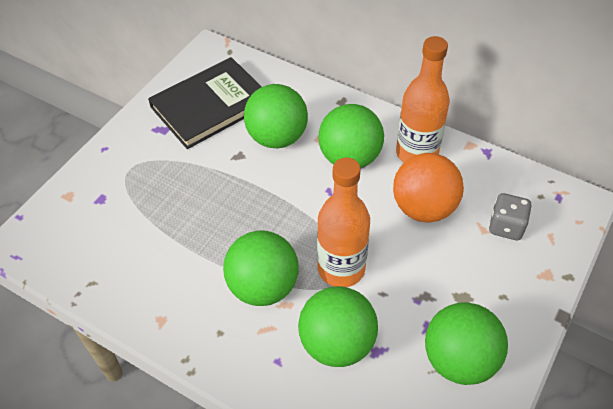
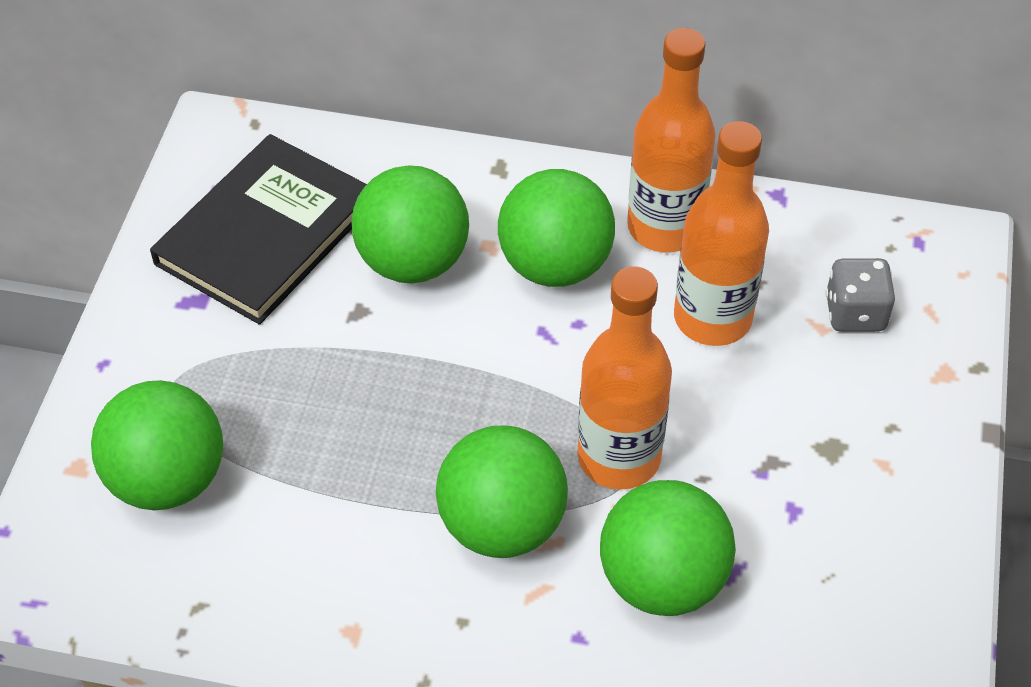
camera: 20 degrees left, 0 degrees up
orange ball [393,153,464,223] -> orange bottle [674,121,769,346]
green ball [425,302,508,385] -> green ball moved to [91,380,223,510]

